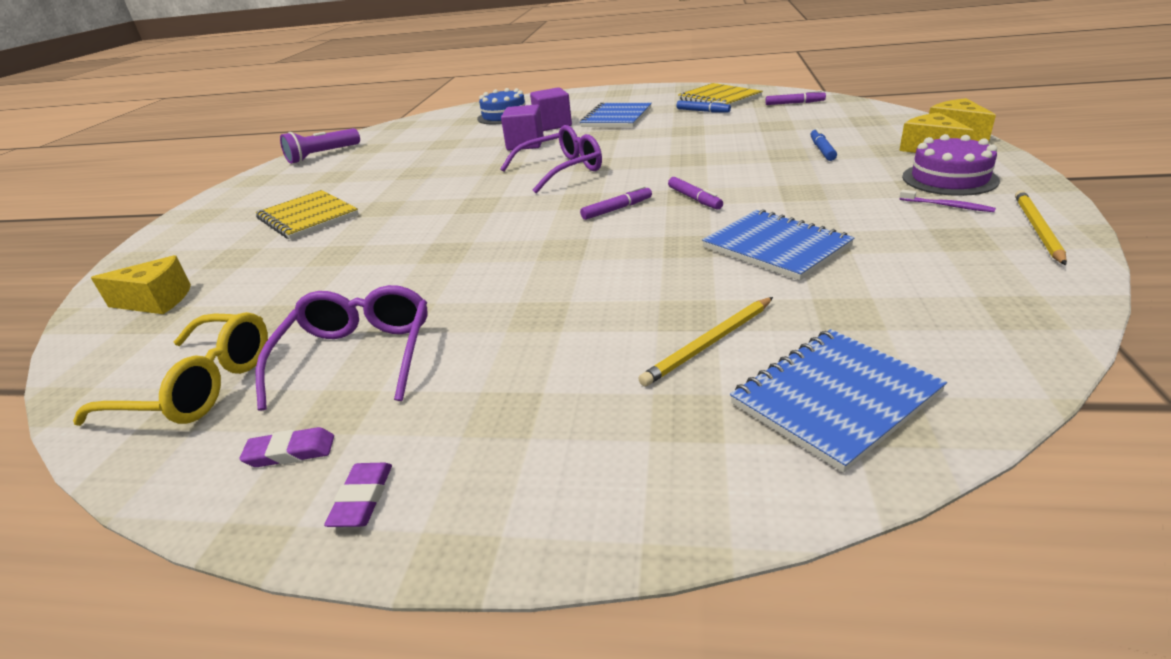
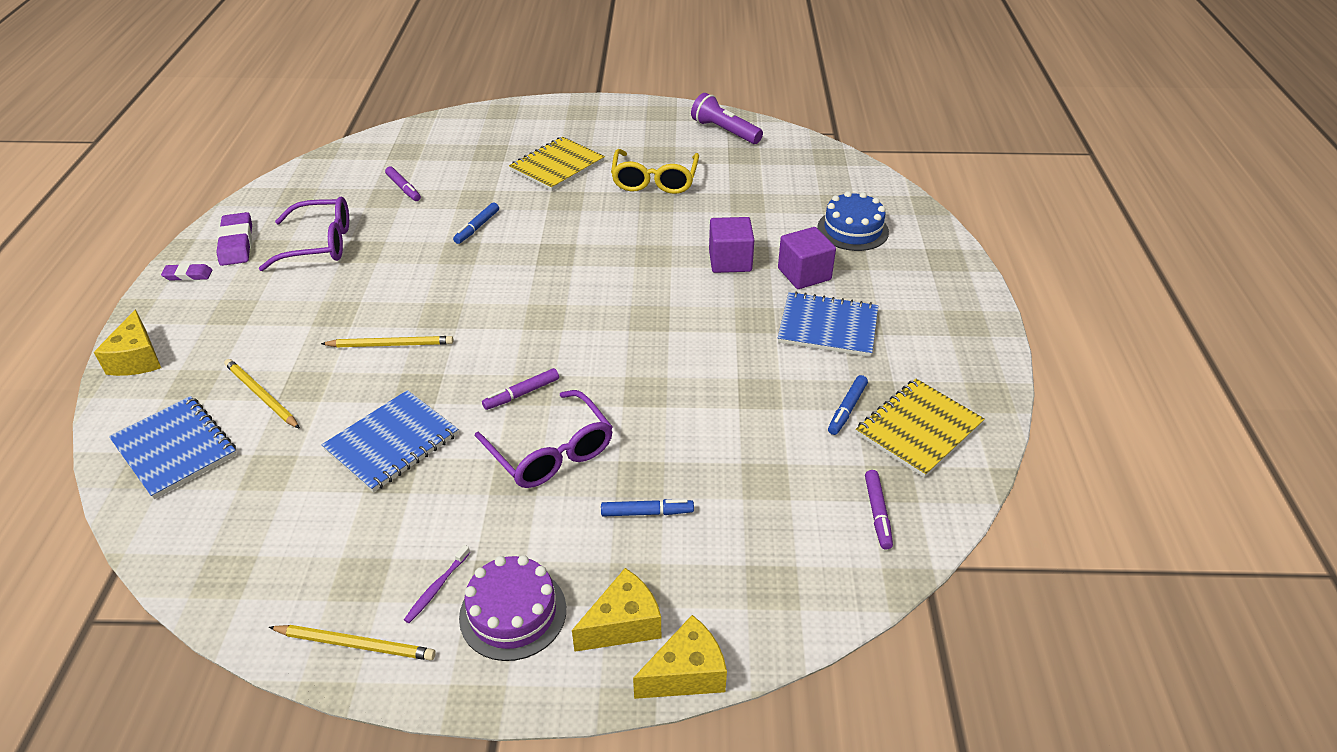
camera: 80 degrees right, 10 degrees up
yellow glasses [73,312,268,426] -> yellow glasses moved to [611,149,699,194]
yellow cheese [91,255,191,314] -> yellow cheese moved to [94,309,161,376]
purple eraser [239,427,334,467] -> purple eraser [217,212,252,266], size x1.69
purple glasses [500,125,602,193] -> purple glasses moved to [475,390,613,488]
purple marker [580,186,652,220] -> purple marker moved to [385,166,421,201]
none -> yellow pencil [321,336,453,347]
none -> blue marker [453,202,499,244]

